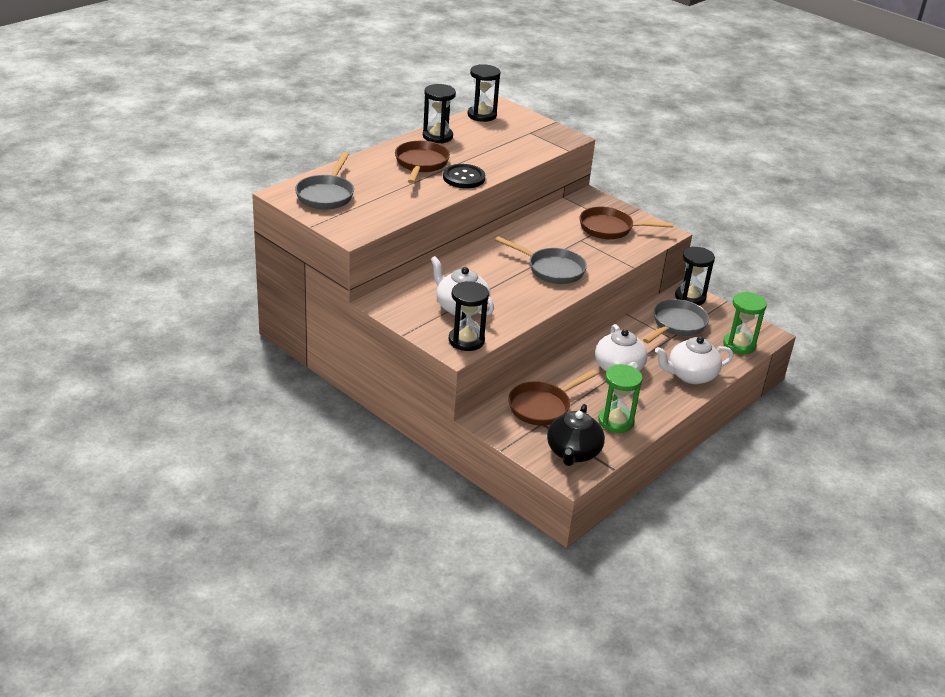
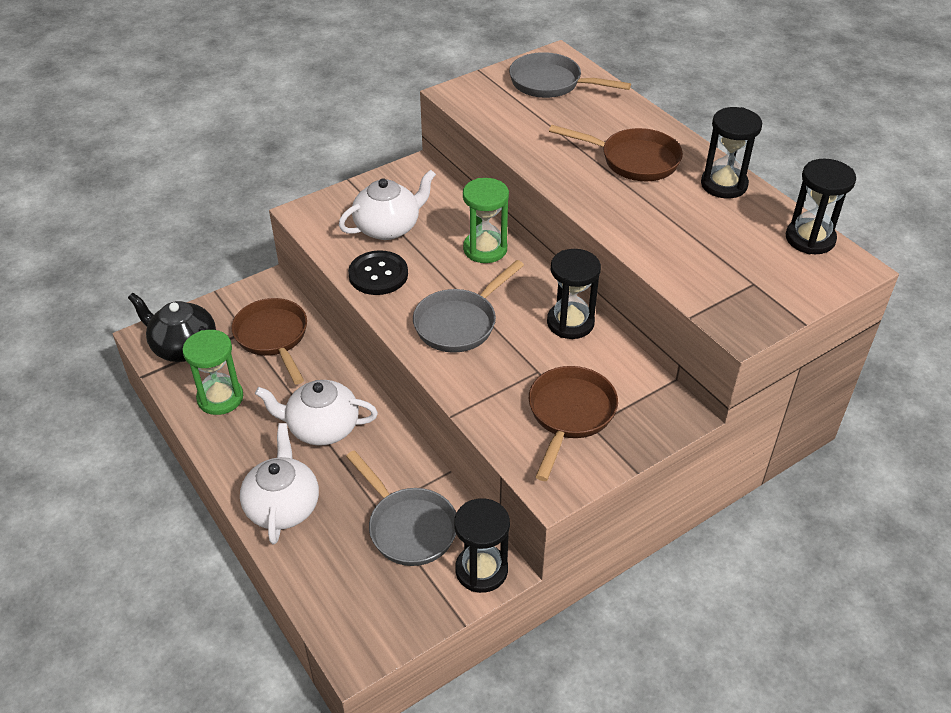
camera: 105 degrees right, 10 degrees up
black button [443,164,485,188] -> black button moved to [348,250,408,295]
black hourglass [449,281,489,351] -> black hourglass moved to [547,249,601,339]
green hourglass [723,292,767,354] -> green hourglass moved to [463,178,509,263]

